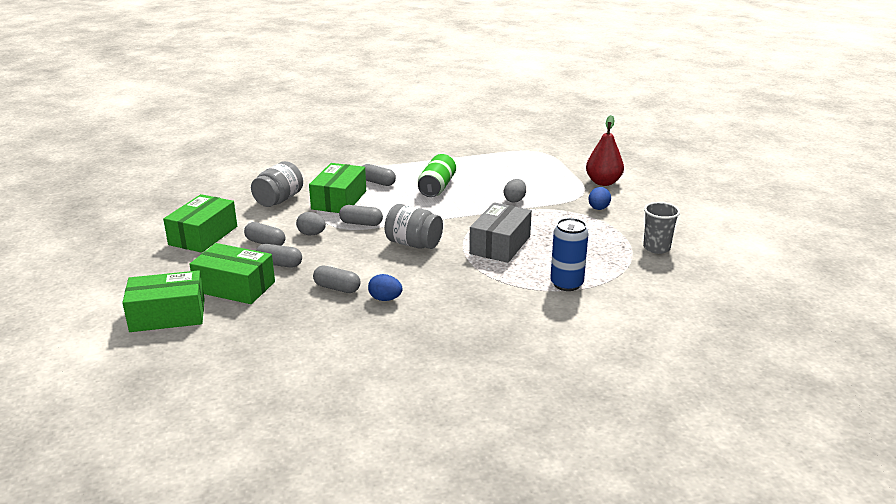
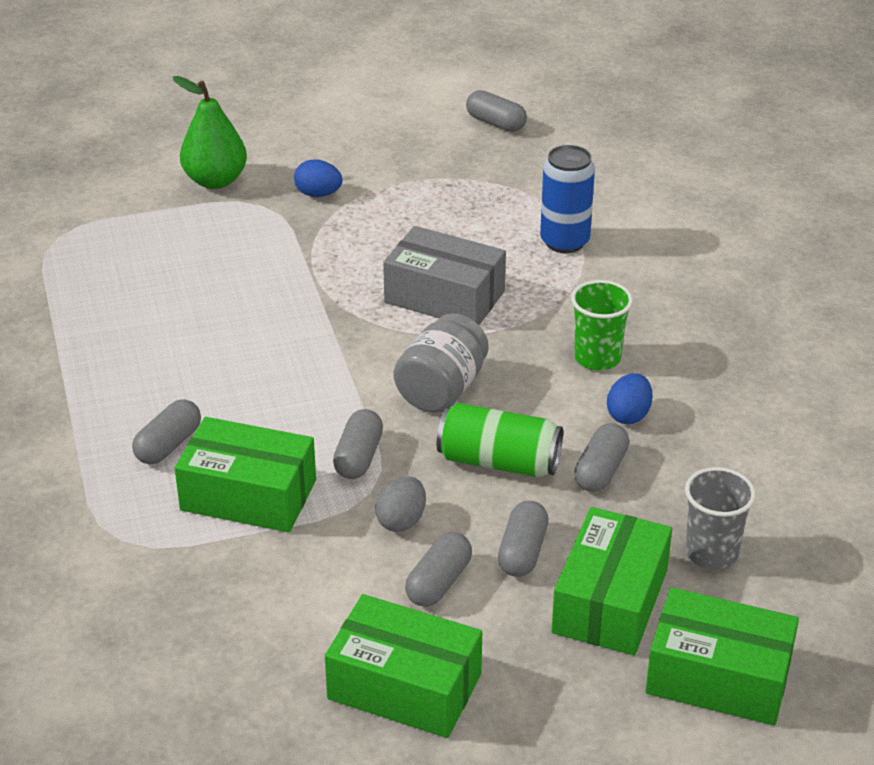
camera: 90 degrees left, 10 degrees up
green box [122,270,205,332] -> green box turned 60 degrees counterclockwise [646,587,799,725]
grey jar [251,161,303,207] -> none
green can [418,154,456,197] -> green can moved to [437,403,563,477]
grey egg [504,179,526,202] -> none
red pear [586,115,624,186] -> green pear [173,76,247,189]
grey cup [643,202,680,254] -> grey cup moved to [685,467,756,570]
none -> grey capsule [466,90,527,132]
none -> green cup [571,280,633,371]

